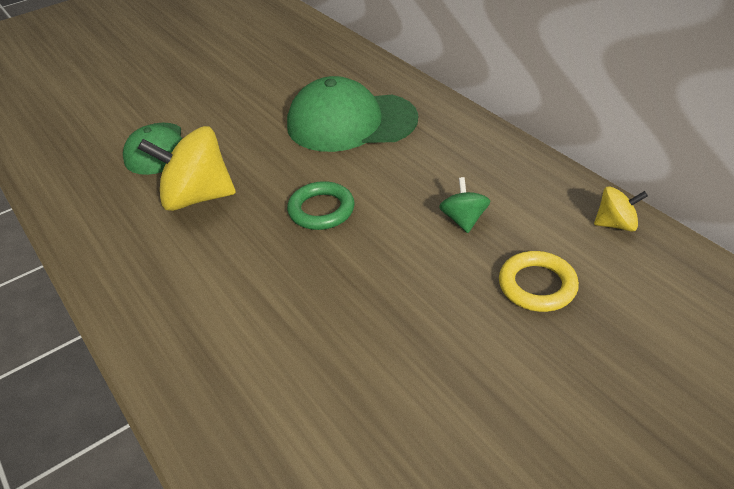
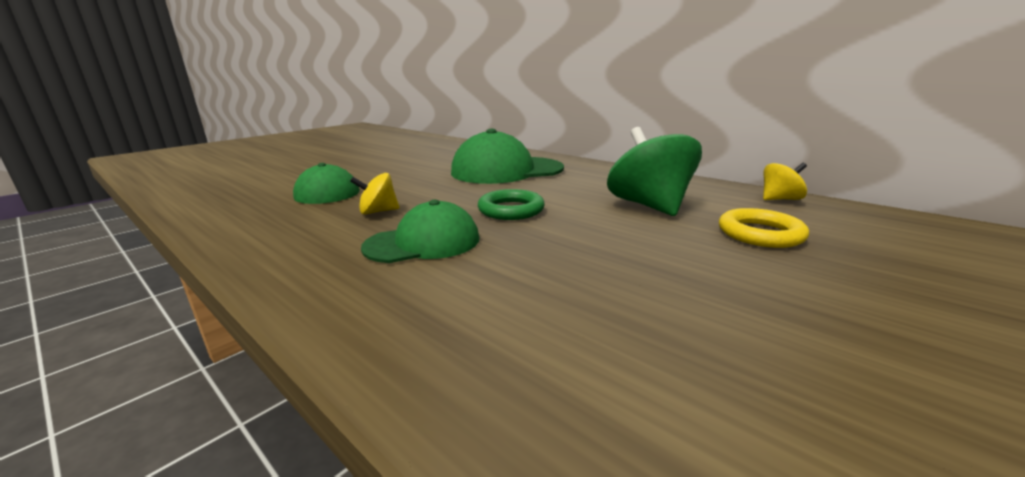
camera: 15 degrees left, 20 degrees down
yellow spinning top [138,126,236,211] -> yellow spinning top [350,173,400,215], size x0.51
green spinning top [439,177,490,233] -> green spinning top [607,127,702,216], size x1.95
none -> green cap [361,200,479,263]

